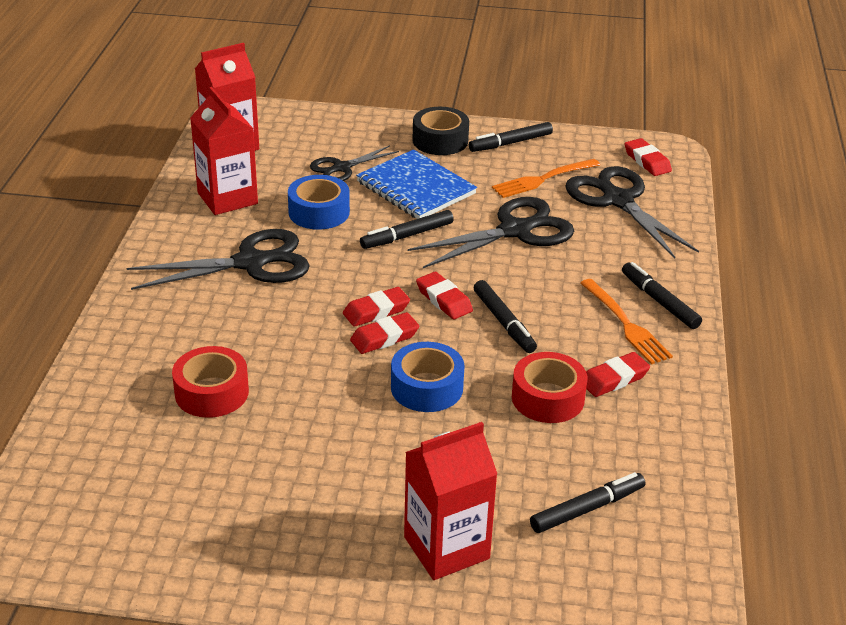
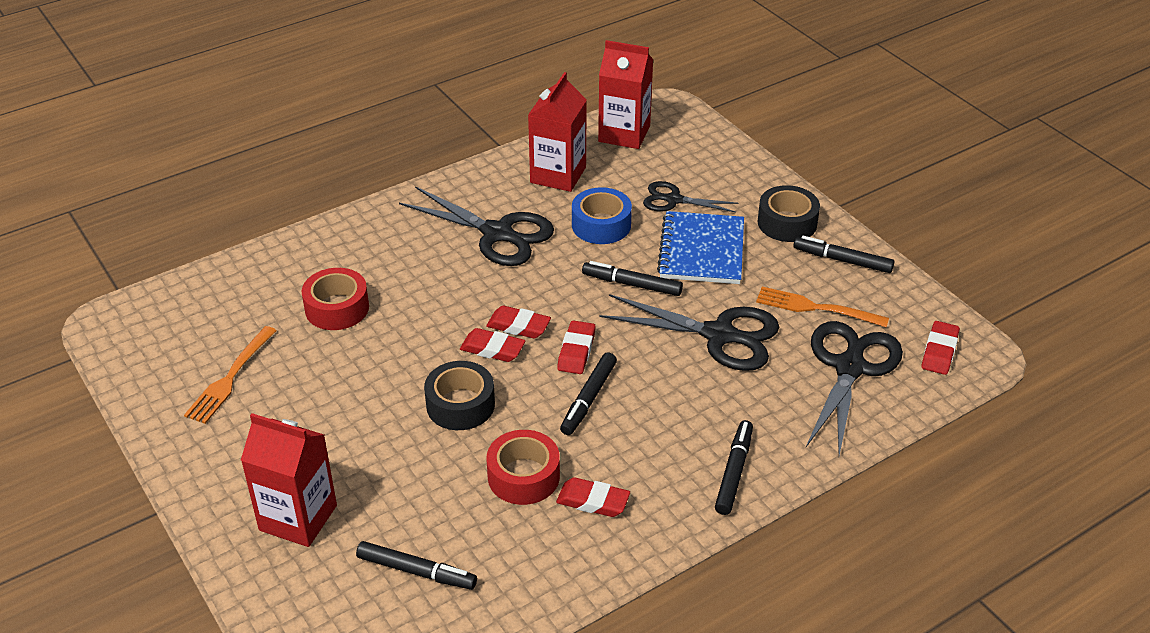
camera: 50 degrees right, 5 degrees up
blue tape [391,342,464,412] -> black tape [424,361,495,430]
orange fork [580,279,673,365] -> orange fork moved to [184,326,277,424]

